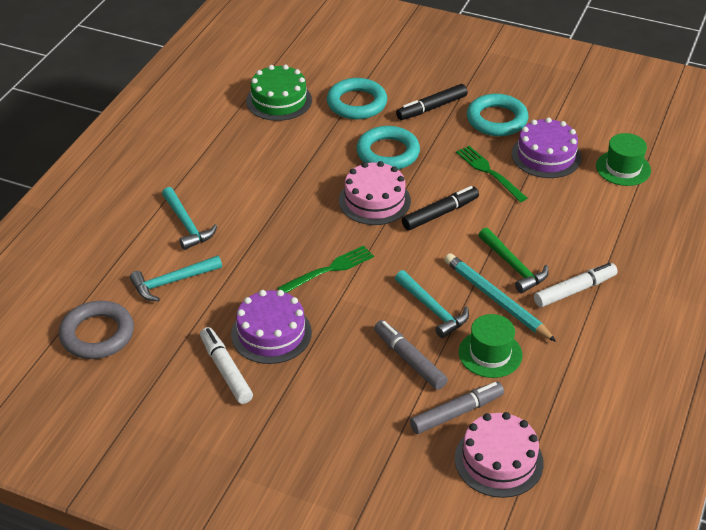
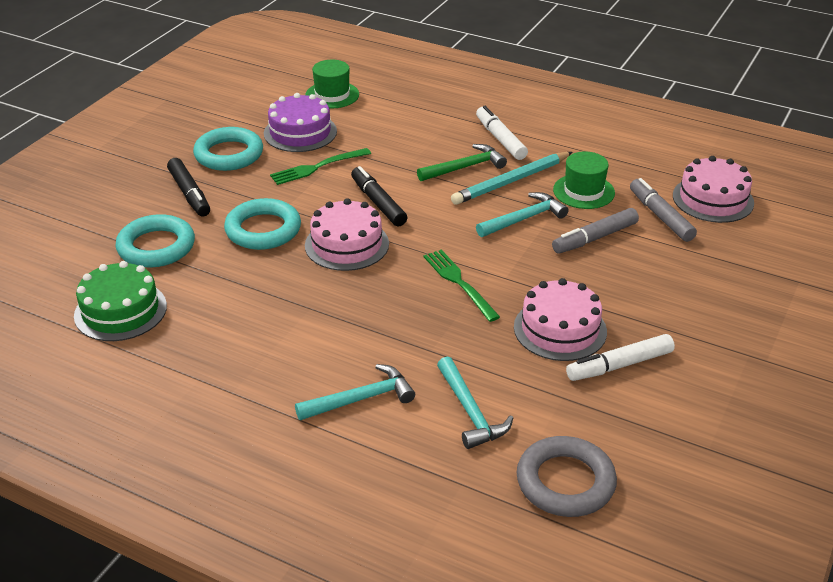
camera: 85 degrees left, 5 degrees down
purple cake [231,290,312,364] -> pink cake [514,278,607,361]

